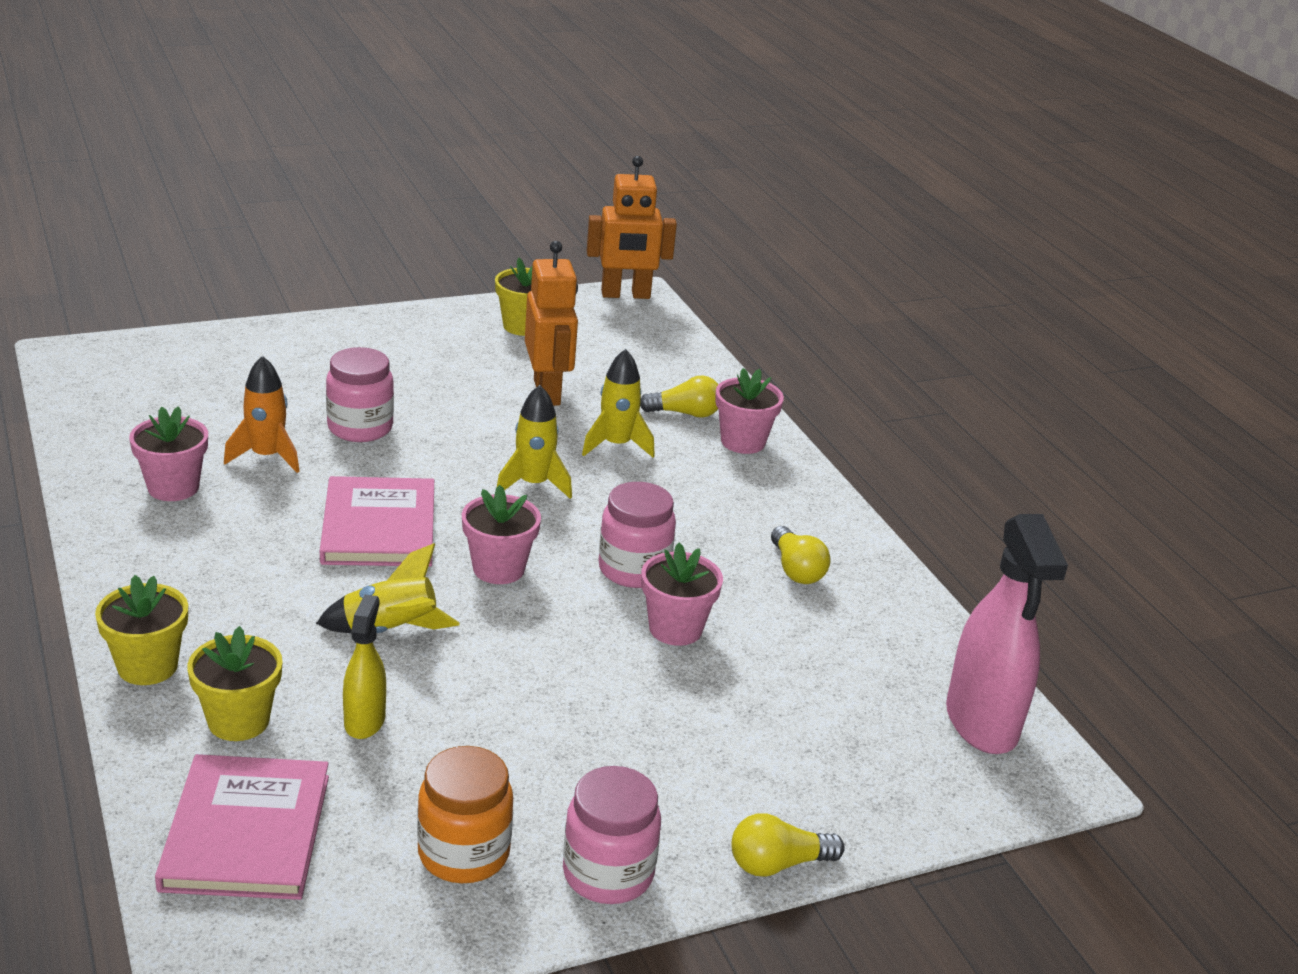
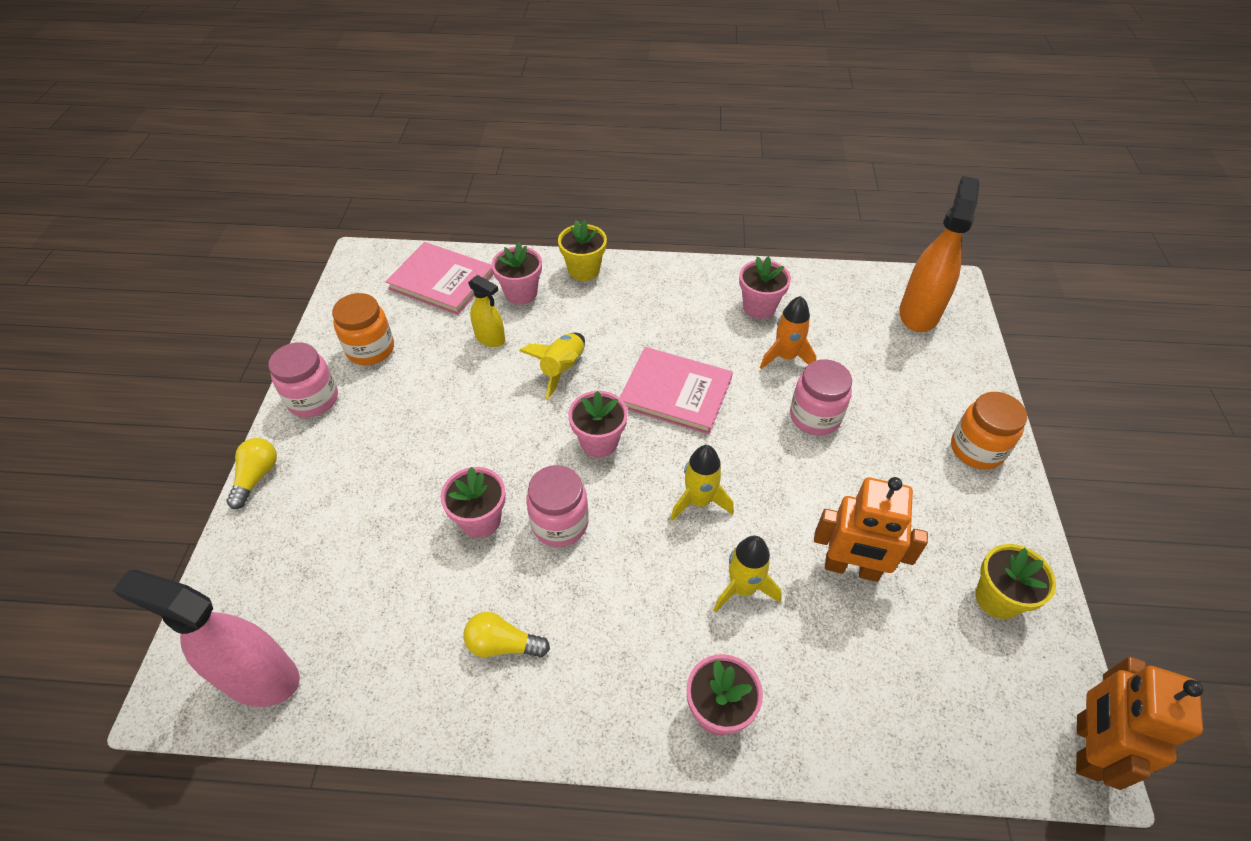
camera: 120 degrees right, 20 degrees up
yellow flower pot [187,626,282,741] -> pink flower pot [491,242,542,305]
yellow light bulb [640,375,718,418] -> none
none -> orange spray bottle [899,176,980,332]
none -> orange jar [951,392,1027,470]

